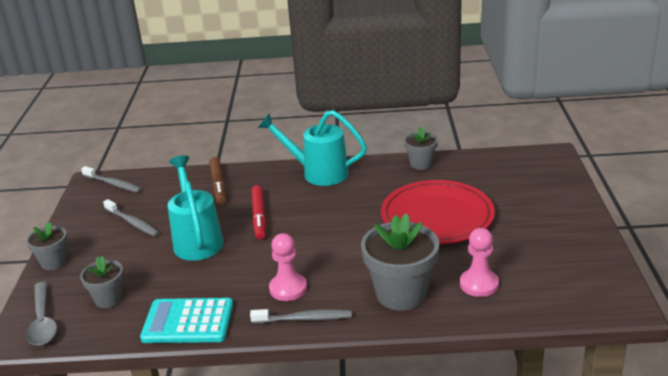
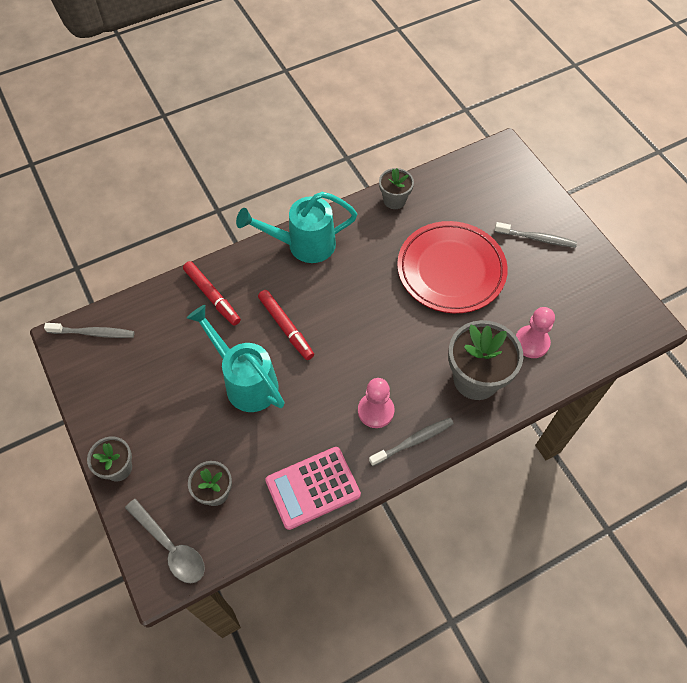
camera: 30 degrees left, 30 degrees up
grey toothbrush [103,199,160,237] -> grey toothbrush moved to [495,222,577,248]
turquoise calculator [140,298,233,343] -> pink calculator [265,447,361,530]
brown marker [209,157,226,204] -> red marker [183,261,241,326]

